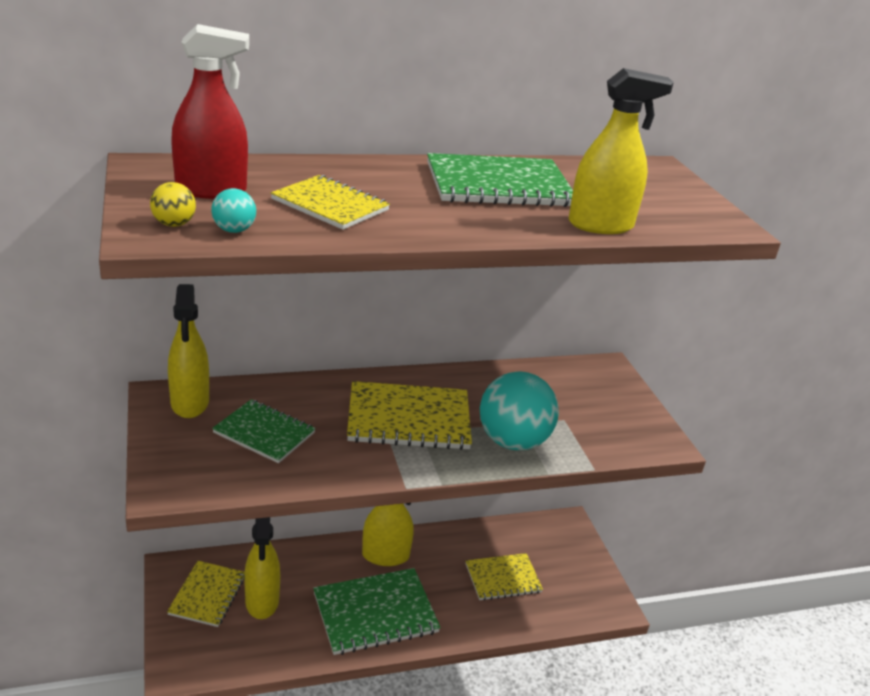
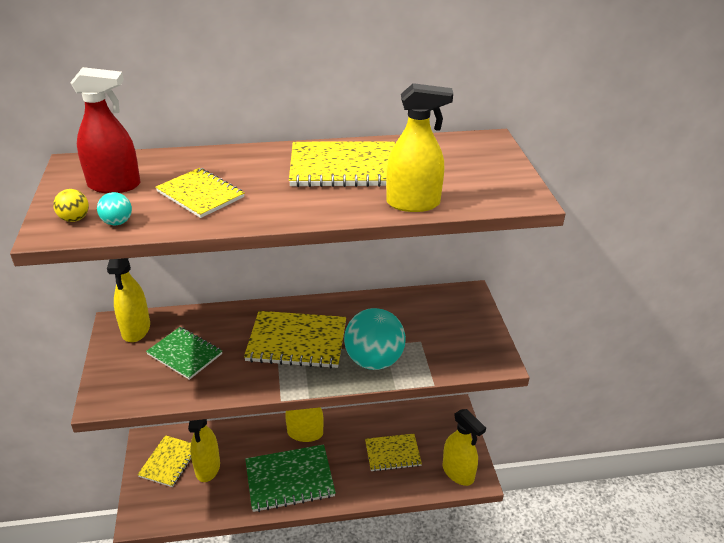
camera: 10 degrees right, 5 degrees up
green notebook [427,153,573,207] -> yellow notebook [289,141,395,187]
none -> yellow spray bottle [443,409,486,486]

